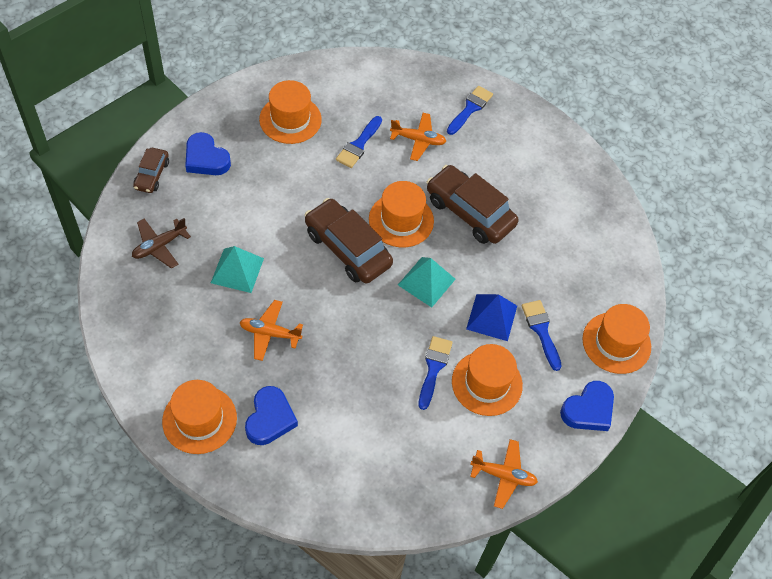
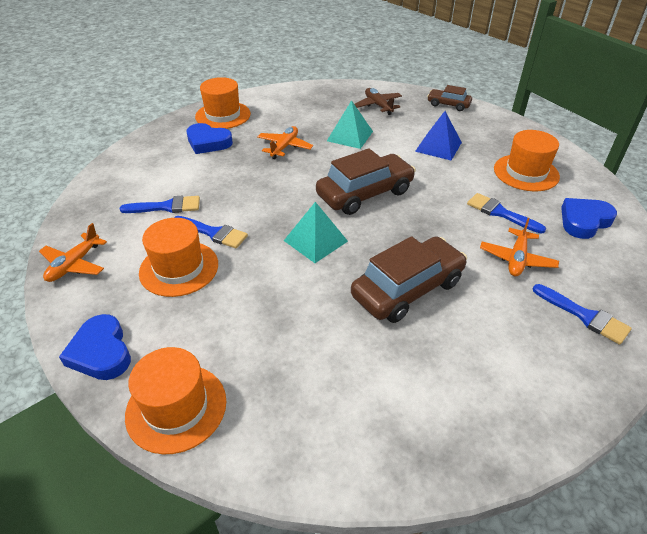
camera: 105 degrees right, 15 degrees down
blue heart [185,132,231,175] -> blue heart moved to [561,198,617,239]
orange hat [369,181,434,247] -> none
blue pyramid [466,294,517,341] -> blue pyramid moved to [415,111,462,161]
blue brush [521,300,562,371] -> blue brush moved to [120,196,200,213]

